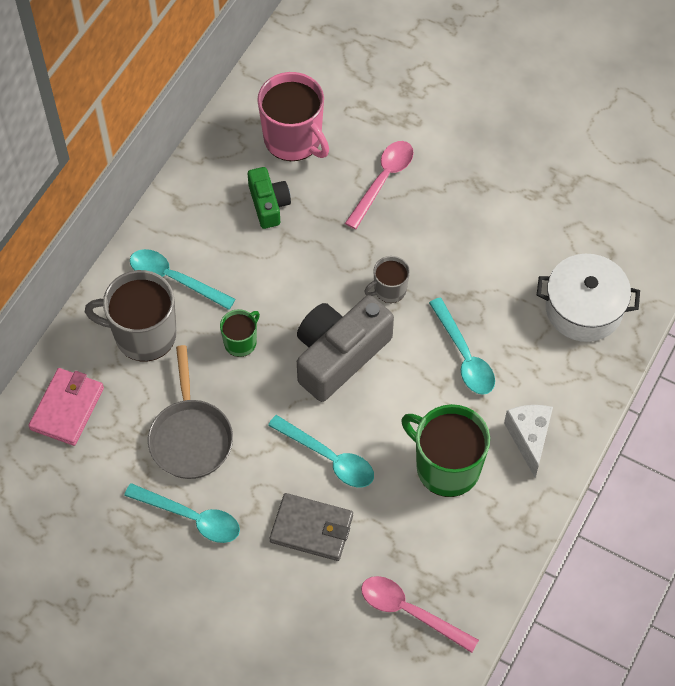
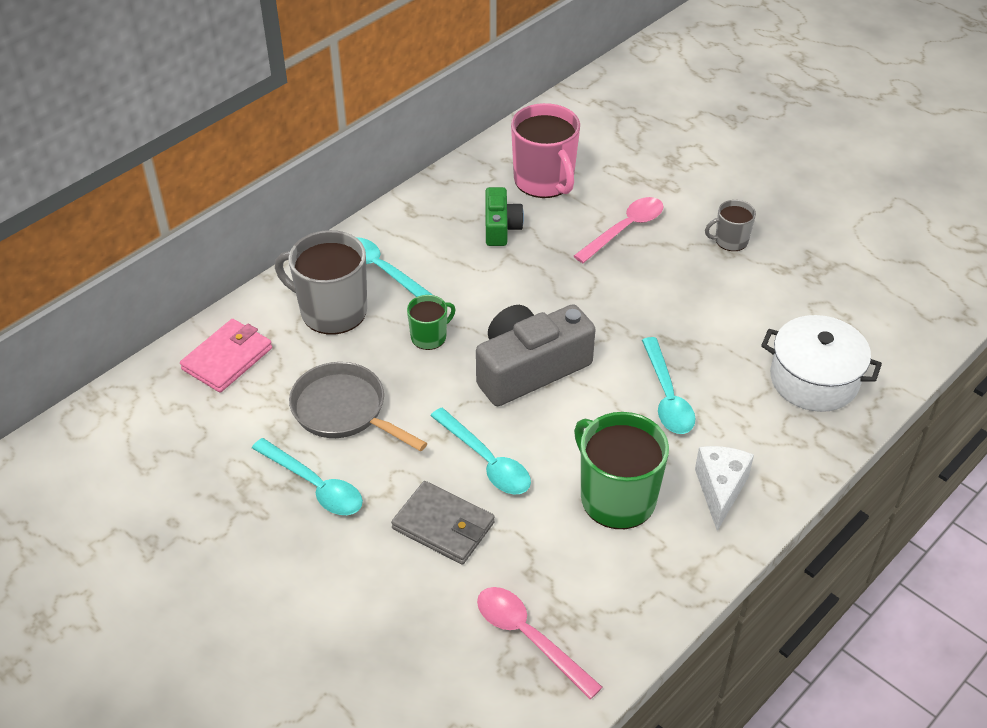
camera: 15 degrees right, 15 degrees down
grey pan [148,345,233,479] -> grey pan turned 120 degrees clockwise [289,362,427,452]
grey mug [364,256,410,303] -> grey mug moved to [705,200,756,251]

